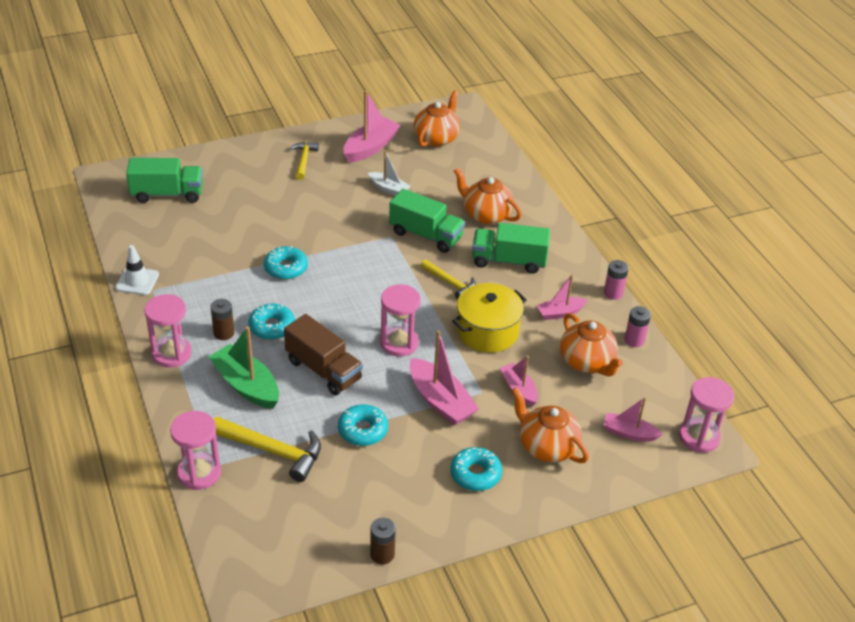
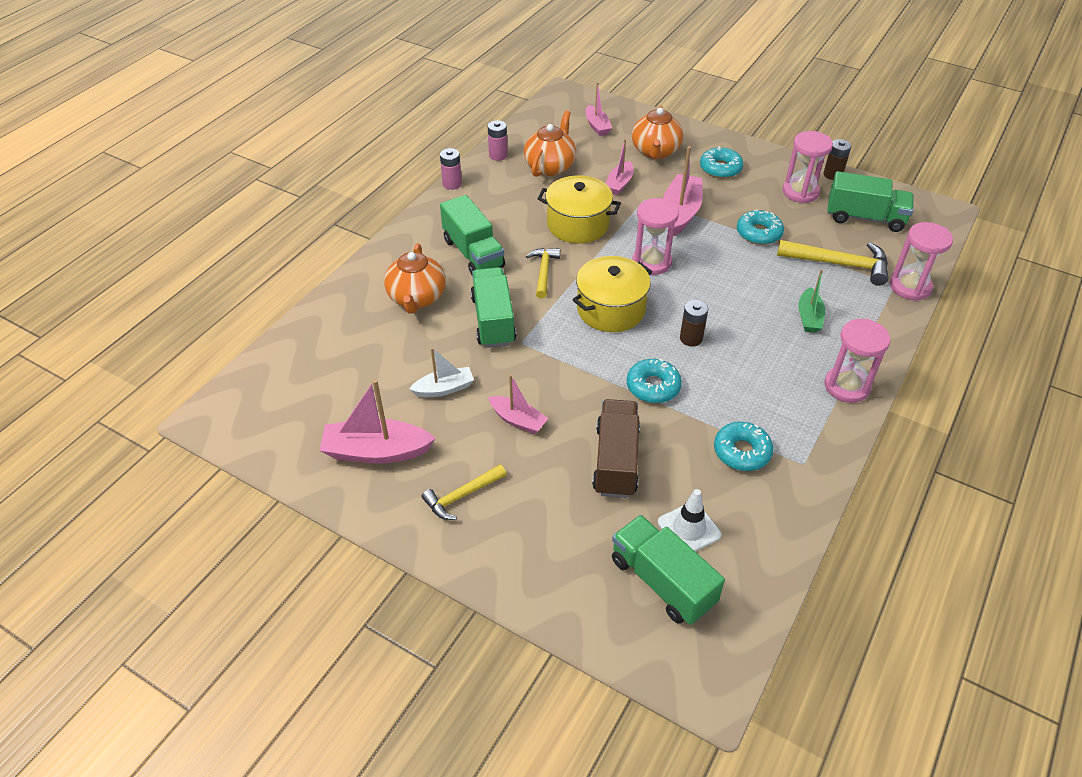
camera: 125 degrees left, 5 degrees up
white traffic cone [115,245,159,295] -> white traffic cone moved to [658,489,722,552]
green boat [208,326,279,409] -> green boat [798,270,825,333], size x0.61
brown battery [211,299,234,340] -> brown battery moved to [680,300,708,347]
yellow hammer [214,417,321,482] -> yellow hammer turned 120 degrees clockwise [777,240,888,286]
turquoise donut [248,304,295,340] -> turquoise donut moved to [714,422,773,471]
brown truck [284,314,363,395] -> brown truck moved to [592,399,640,498]
white boat [368,150,411,196] -> white boat turned 75 degrees clockwise [409,348,474,397]
orange teapot [413,91,460,147] -> none
pink boat [537,274,587,320] -> pink boat moved to [488,374,549,434]
pink hourglass [679,377,734,453] -> pink hourglass moved to [783,131,833,203]
none -> yellow pot [572,256,652,332]
none -> green truck [827,171,914,232]

